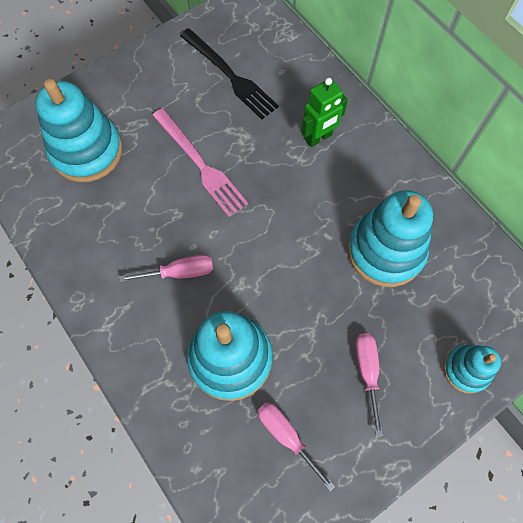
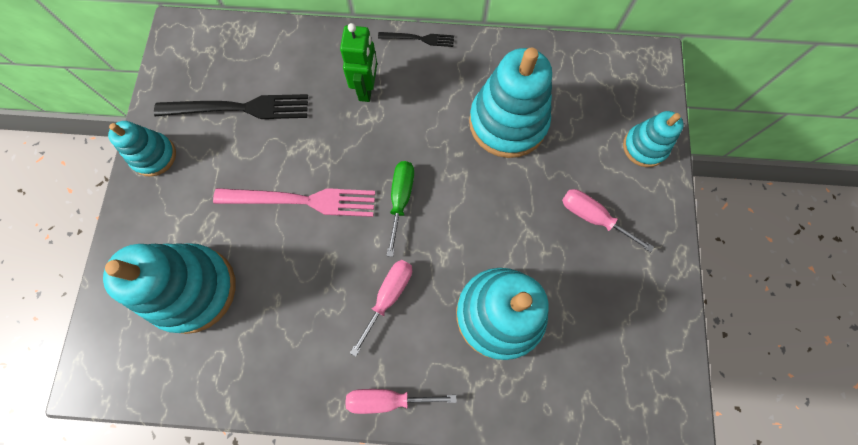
camera: 50 degrees left, 5 degrees up
pink screwdriver [257,402,335,491] -> pink screwdriver moved to [345,389,457,414]
none -> turquoise stacking toy [108,121,176,177]
none -> black fork [378,32,454,47]
none -> green screwdriver [386,161,414,257]

